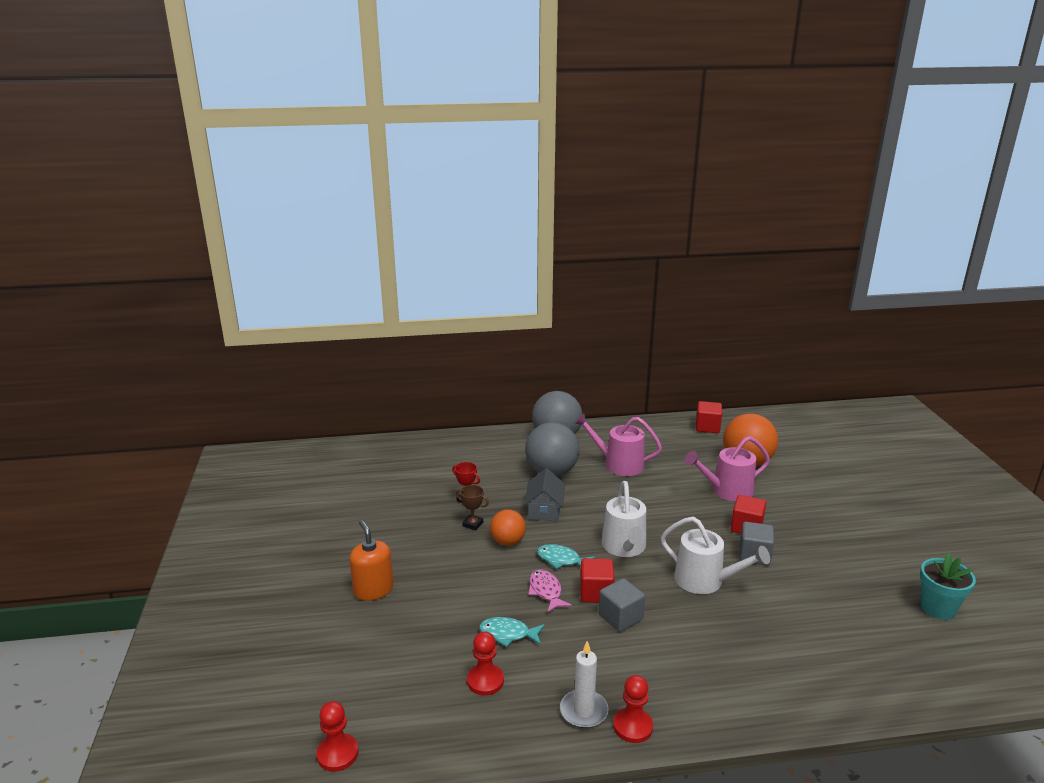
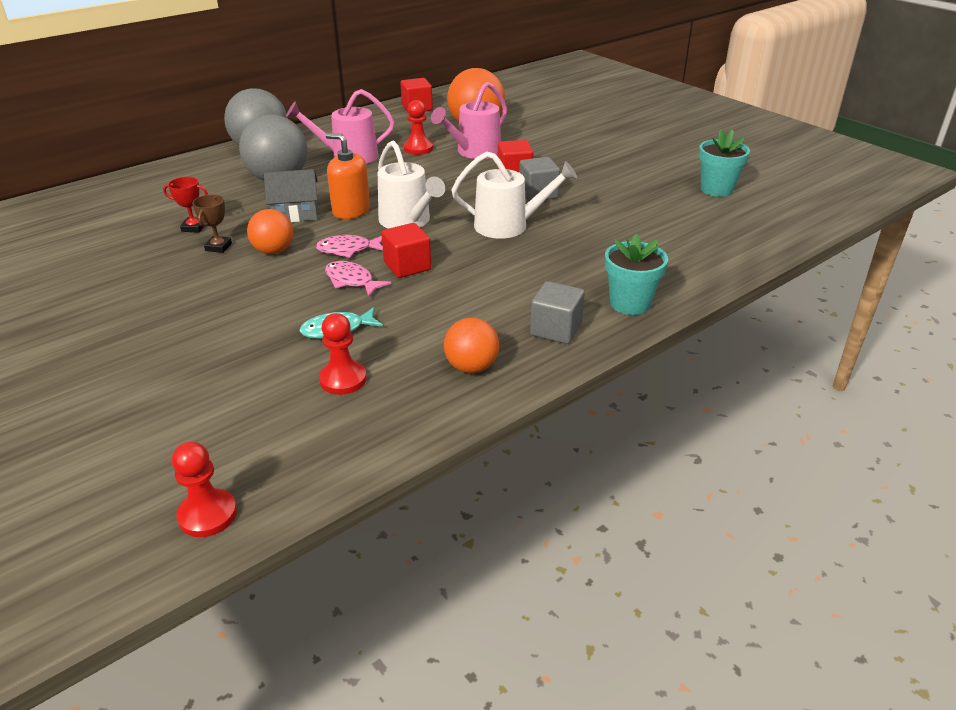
camera: 30 degrees left, 10 degrees up
orange soap dispenser [349,520,394,600] -> orange soap dispenser moved to [326,133,370,219]
brown trophy [456,485,489,530] -> brown trophy turned 75 degrees counterclockwise [192,194,232,253]
grey house [524,468,565,521] -> grey house turned 75 degrees counterclockwise [264,169,318,222]
turquoise fish [537,544,595,569] -> pink fish [316,235,383,258]
white candle [560,641,608,728] -> orange ball [444,318,499,373]
grey cube [599,578,645,632] -> grey cube moved to [530,281,585,344]
red pawn [613,675,653,743] -> red pawn moved to [404,100,433,155]
none -> turquoise flower pot [605,234,668,315]

